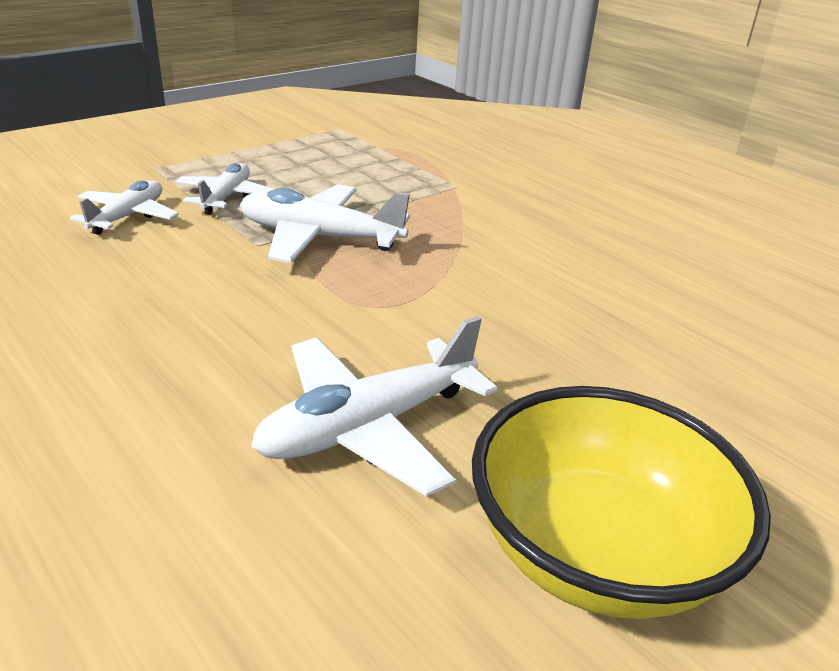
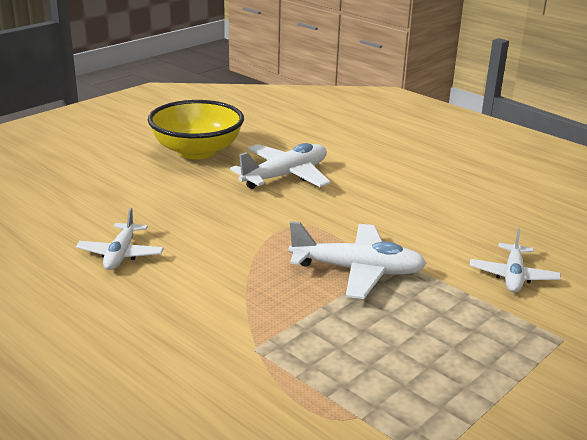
camera: 175 degrees right, 5 degrees down
white plane [175,163,274,215] -> white plane moved to [76,208,164,270]

